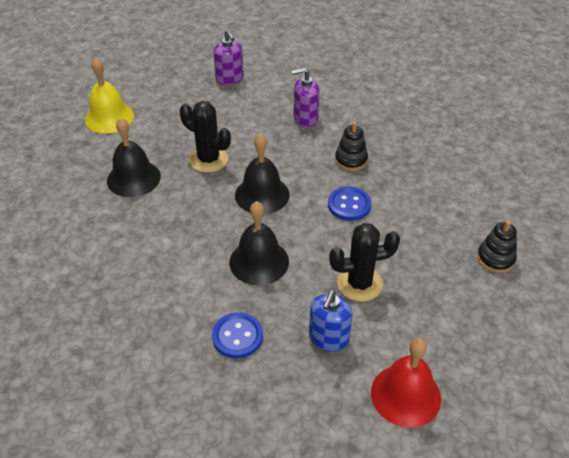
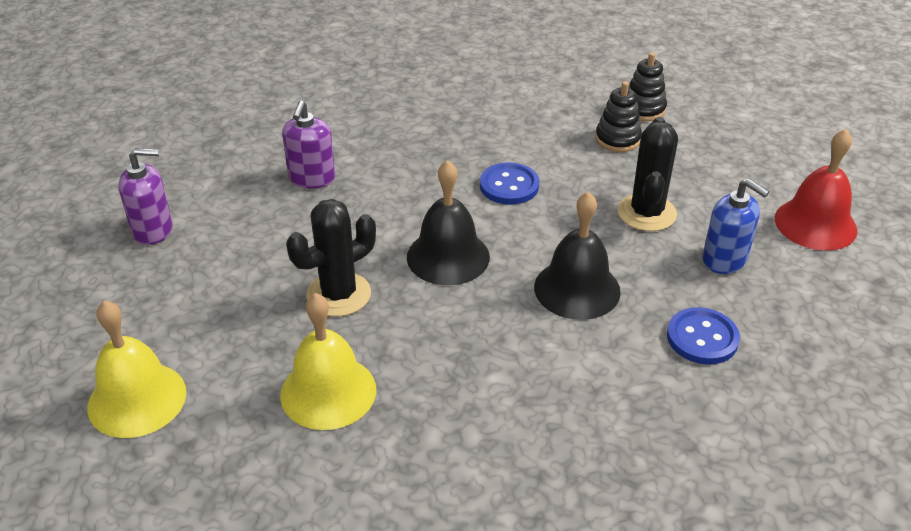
camera: 70 degrees left, 5 degrees down
black bell [107,118,161,197] -> yellow bell [280,293,376,430]
black stacking toy [335,122,368,171] -> black stacking toy moved to [595,81,642,152]

